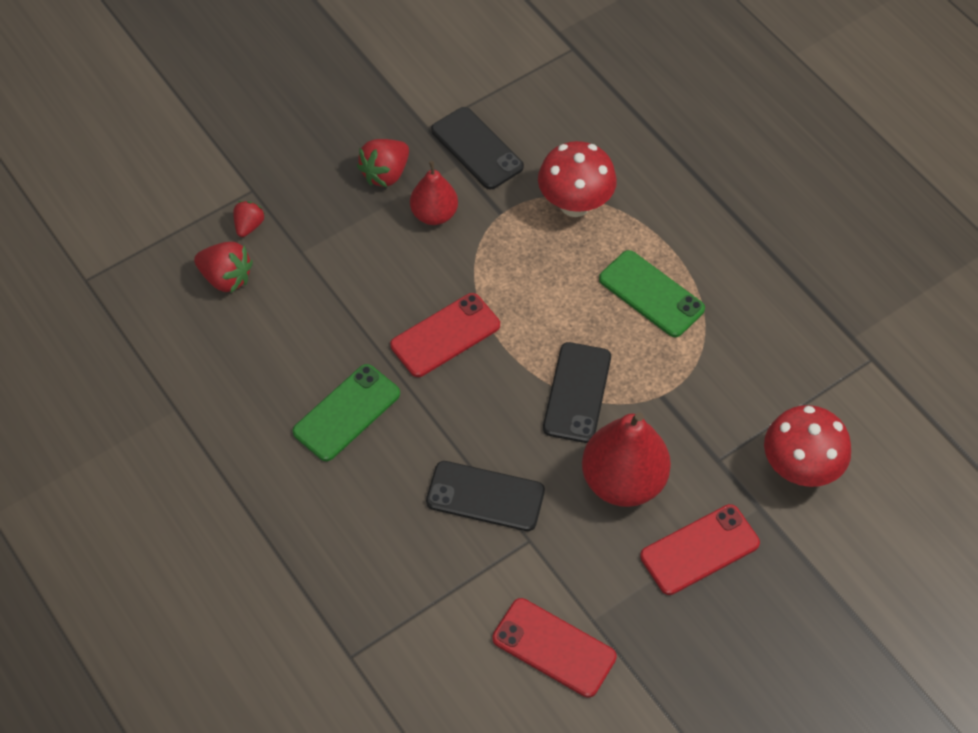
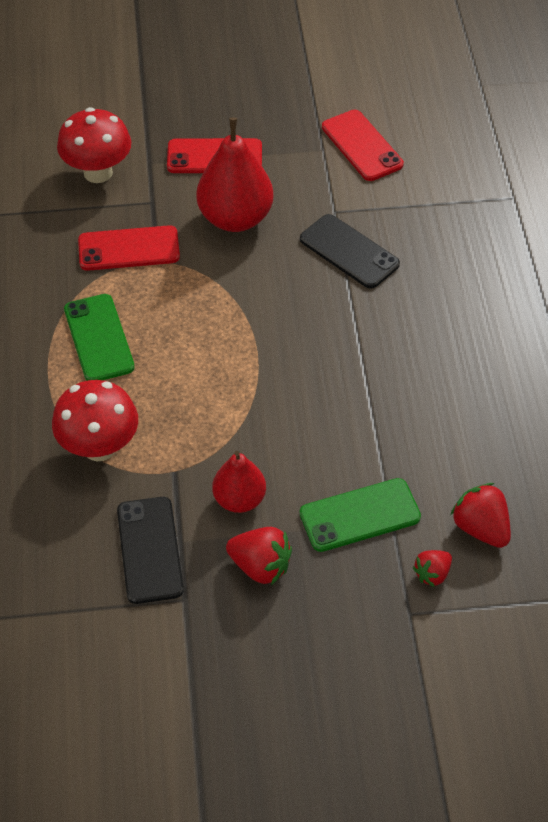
camera: 150 degrees left, 5 degrees down
green phone [292,364,400,461] -> green phone moved to [300,478,421,552]
red strawberry [357,139,409,187] -> red strawberry turned 45 degrees clockwise [226,527,292,585]
red phone [390,293,500,377] -> red phone moved to [78,225,180,271]
black phone [543,342,611,443] -> none

